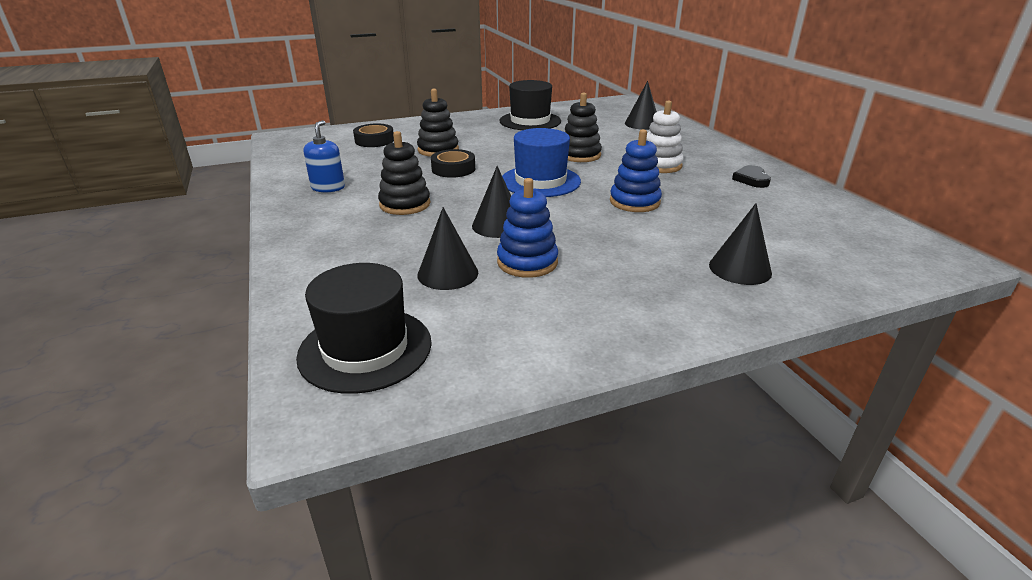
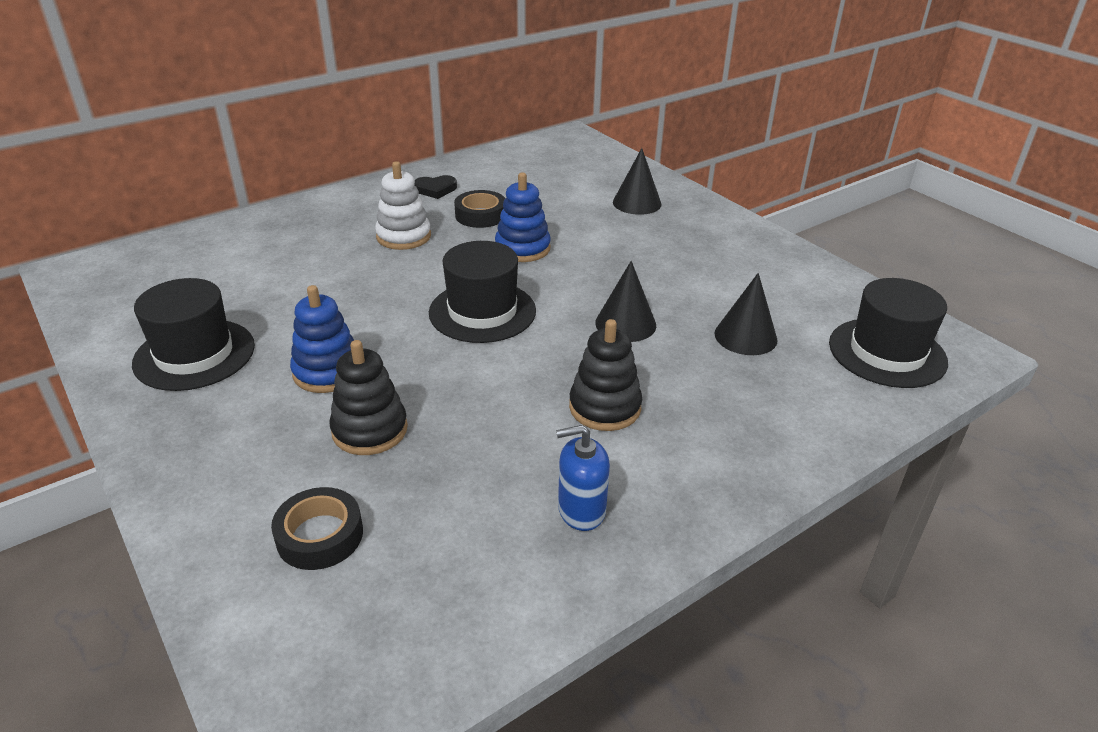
camera: 105 degrees left, 5 degrees up
black tape [431,149,475,178] -> black tape moved to [454,190,505,228]
blue stacking toy [497,178,558,278] -> blue stacking toy moved to [290,285,354,393]
blue hat [502,128,581,197] -> black hat [429,241,536,343]
black stacking toy [565,92,602,162] -> none
black cone [625,81,657,130] -> none

